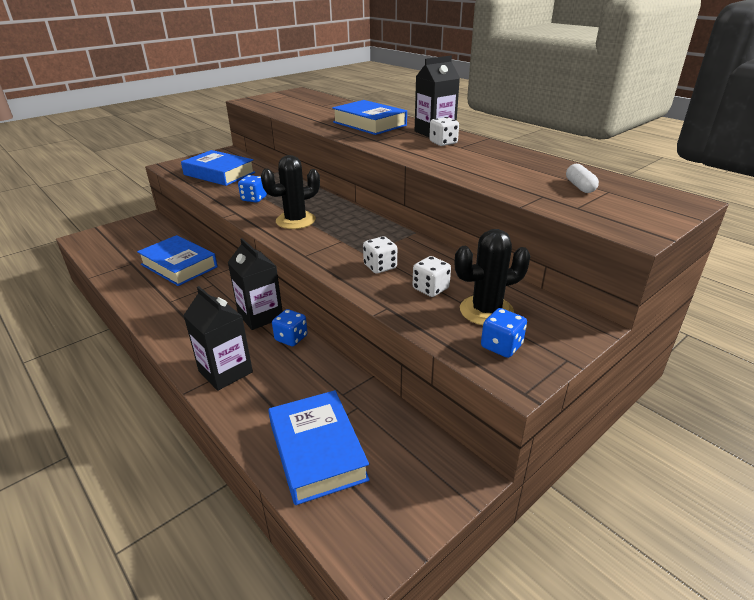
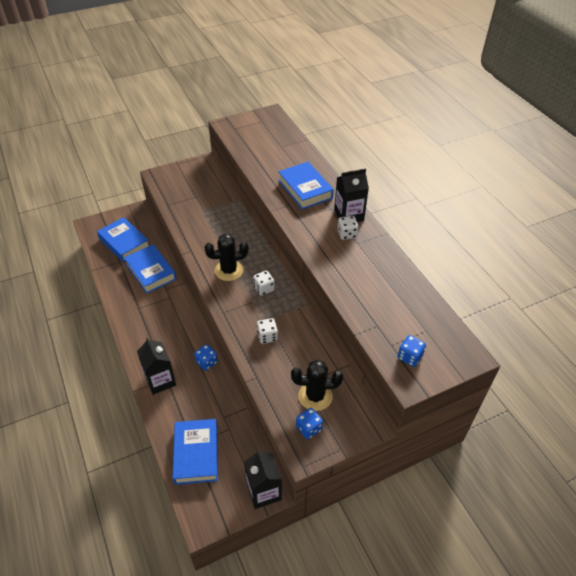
camera: 15 degrees right, 15 degrees up
blue book [181,150,255,186] -> blue book moved to [97,217,149,263]
black carton [228,238,283,330] -> black carton moved to [244,449,282,509]
blue dice [238,175,267,202] -> blue dice moved to [398,335,426,367]
white dice [413,256,451,297] -> white dice moved to [253,271,275,296]
white capsule [566,164,599,193] -> none

